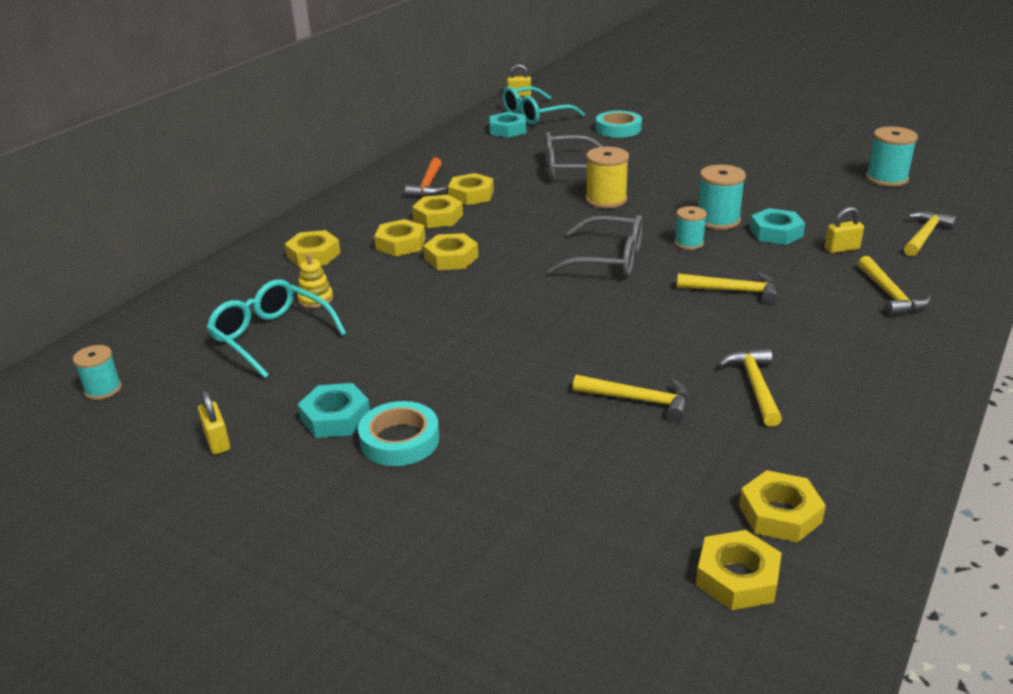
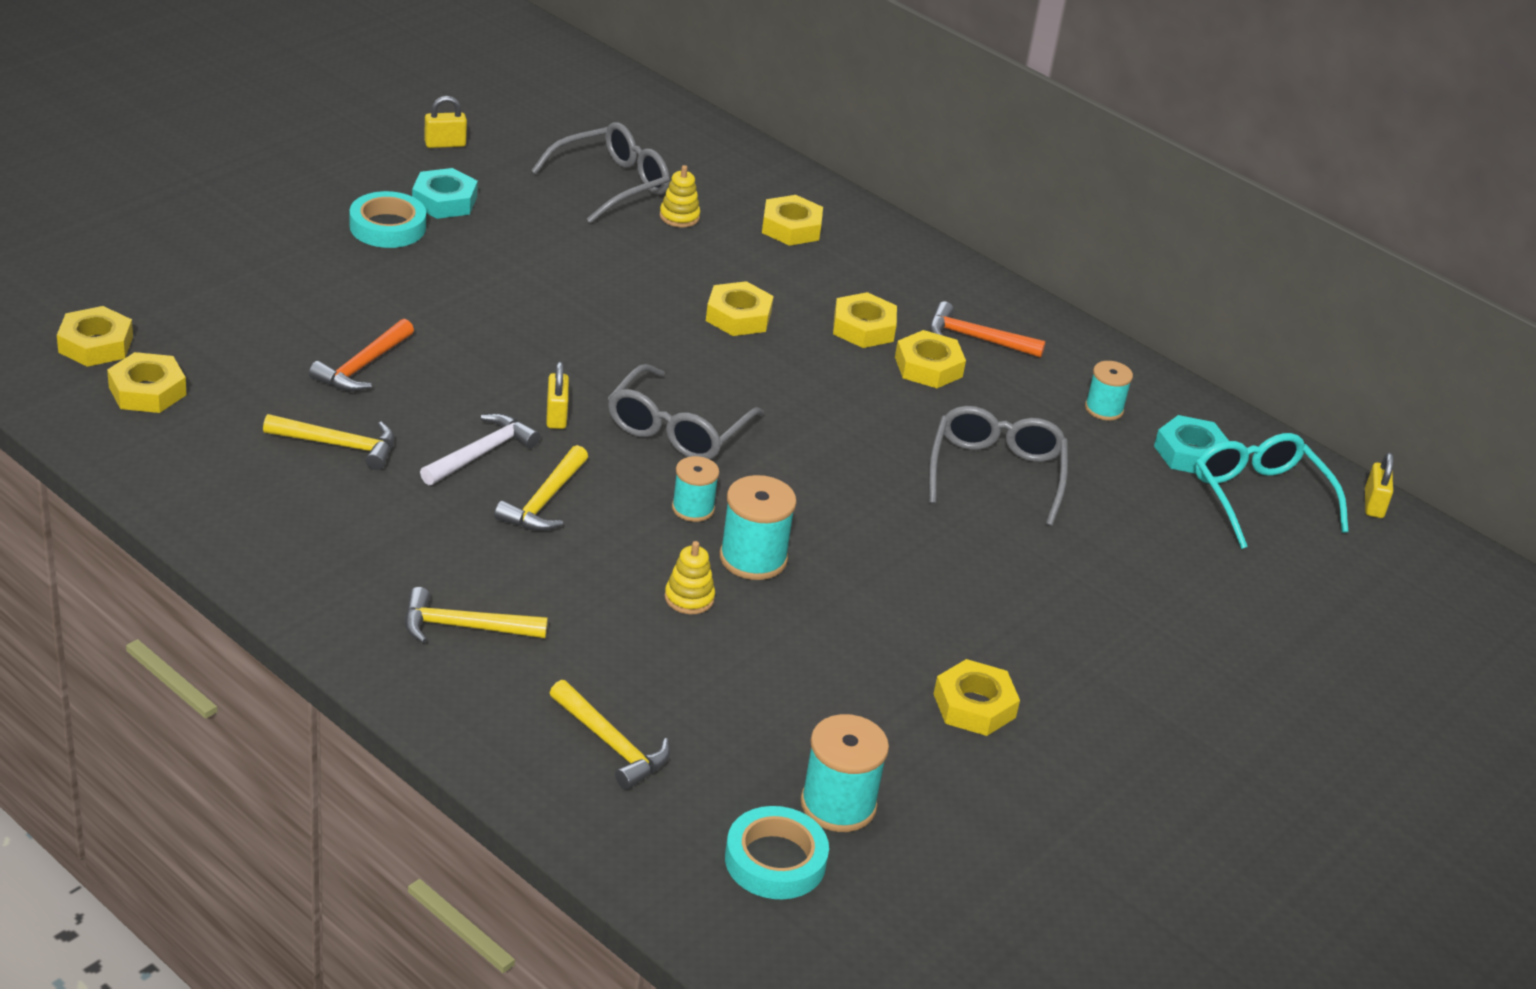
camera: 95 degrees right, 5 degrees up
turquoise spool [73,345,122,400] -> turquoise spool moved to [1085,361,1133,421]
turquoise glasses [206,279,346,378] -> grey glasses [531,122,670,223]
yellow nut [374,219,426,256] -> yellow nut moved to [934,659,1020,736]
yellow hammer [573,375,689,422] -> orange hammer [309,319,414,392]
yellow spool [586,147,629,208] -> none
turquoise tape [596,111,642,138] -> turquoise tape moved to [725,806,829,899]
turquoise nut [750,208,805,245] -> yellow stacking toy [665,541,715,614]
yellow padlock [825,207,864,253] -> yellow padlock moved to [546,362,569,429]
none -> white hammer [420,413,540,485]

